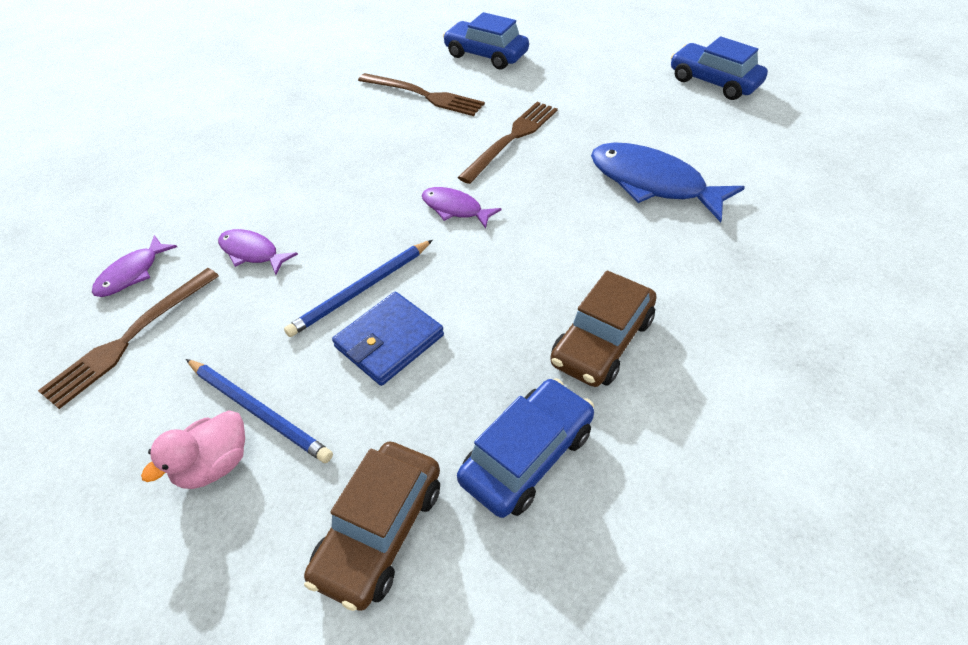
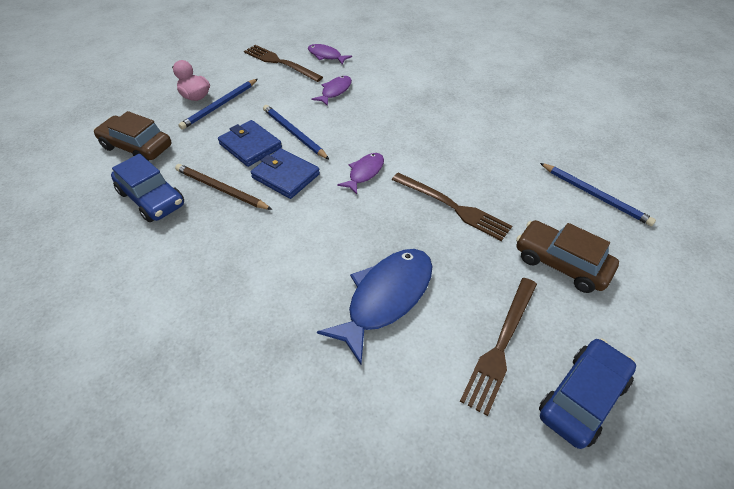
camera: 90 degrees right, 0 degrees up
brown fork [358,73,485,116] -> brown fork moved to [460,278,537,416]
blue car [443,12,529,69] -> blue pencil [540,163,656,226]
brown car [550,270,657,387] -> brown car moved to [516,220,619,293]
none -> brown pencil [175,164,272,210]
none -> blue wallet [251,148,320,199]

